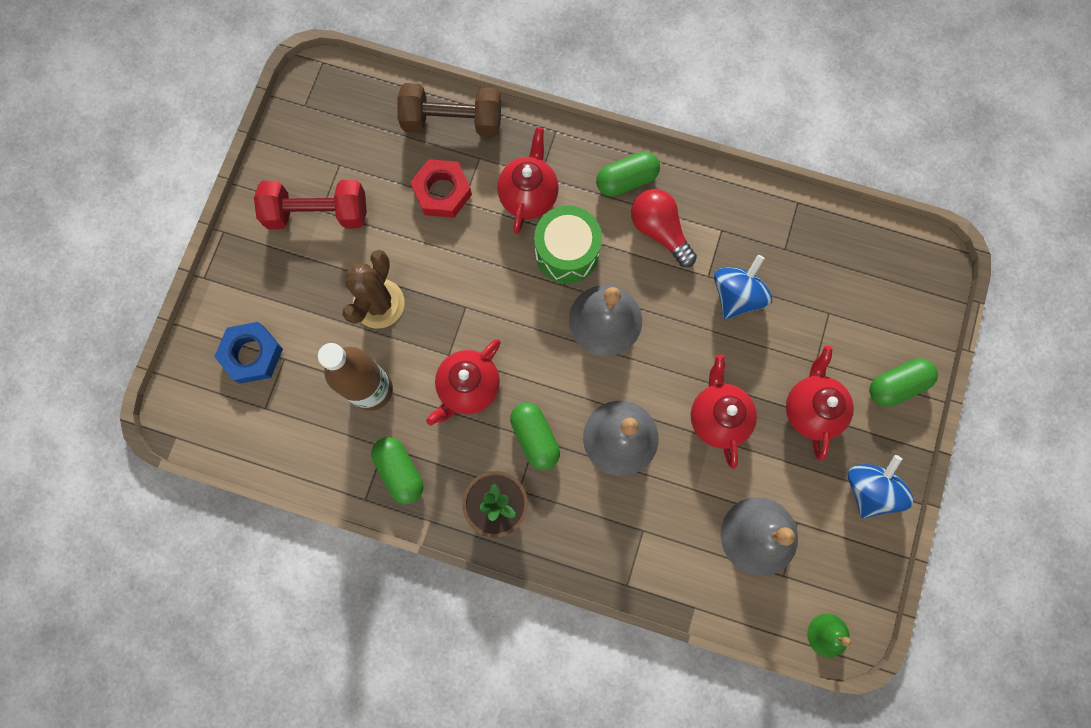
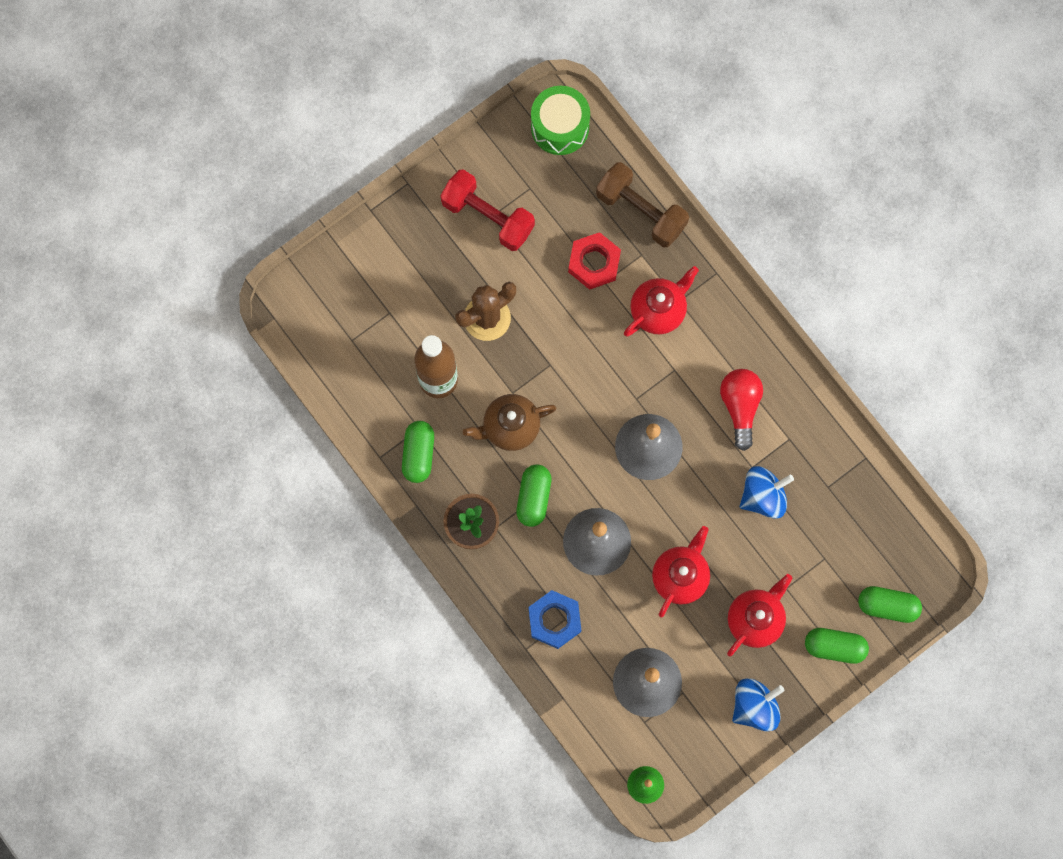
camera: 35 degrees right, 0 degrees up
blue nut [214,322,283,384] -> blue nut moved to [529,590,581,649]
red teapot [426,339,501,426] -> brown teapot [463,394,556,451]
green drum [534,206,602,284] -> green drum moved to [531,86,590,155]
green capsule [596,151,660,197] -> green capsule moved to [858,586,922,623]

